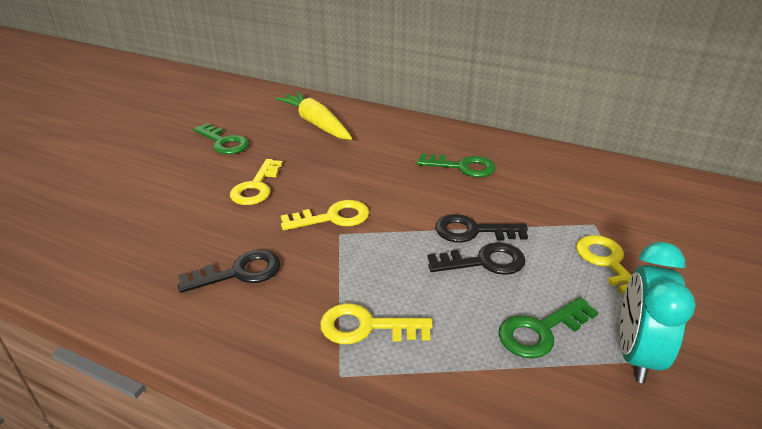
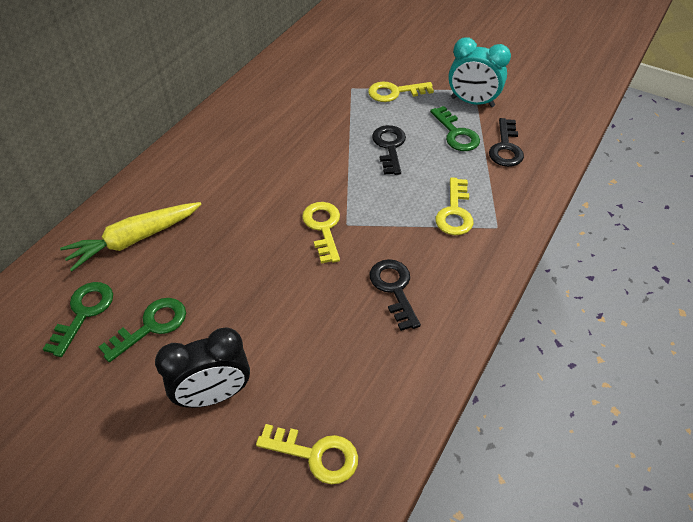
camera: 85 degrees left, 15 degrees up
yellow key [230,159,283,205] -> yellow key moved to [256,424,358,484]
green key [417,154,496,177] -> green key moved to [43,282,113,357]
black key [435,214,528,242] -> black key moved to [489,118,524,167]
none -> black clock [155,327,250,408]

